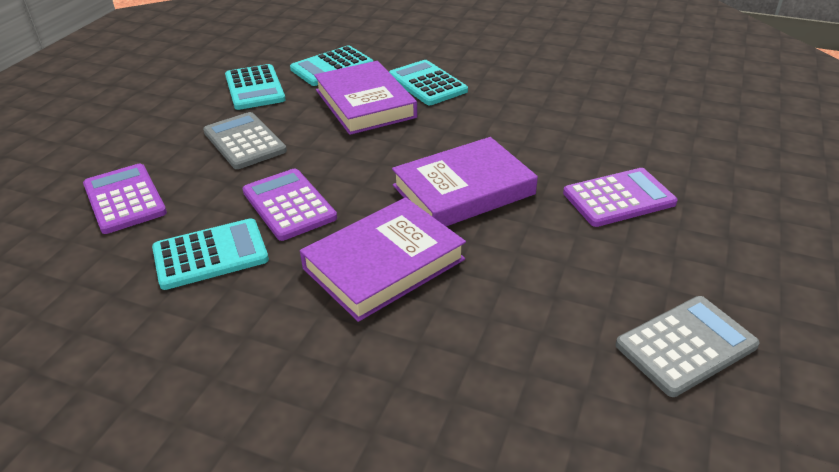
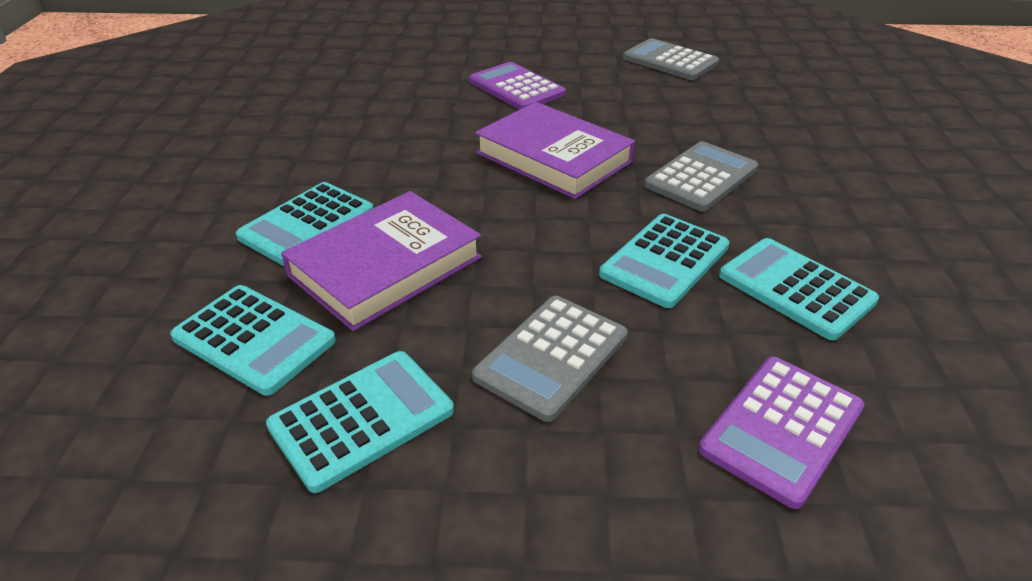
camera: 110 degrees left, 0 degrees up
purple calculator [242,168,337,241] -> turquoise calculator [599,214,729,308]
purple book [300,197,466,322] -> grey calculator [644,141,758,211]

